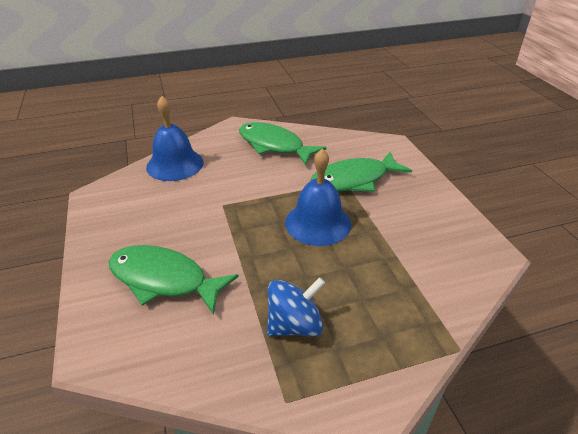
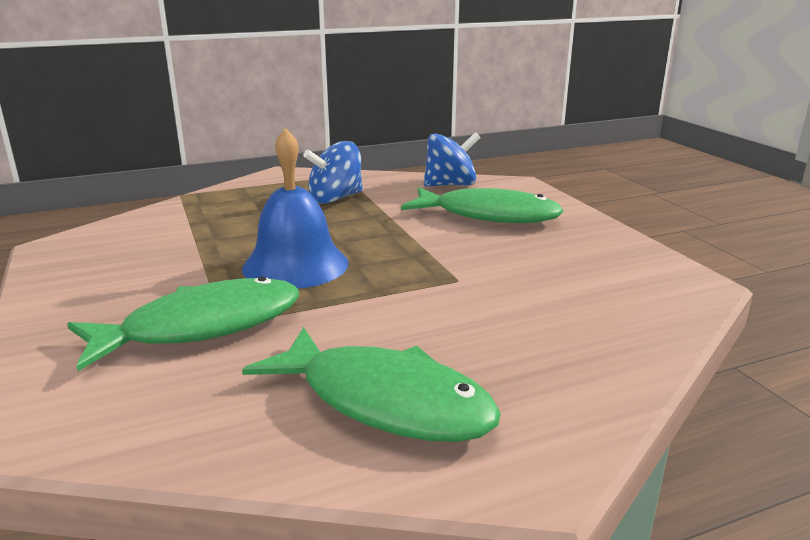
camera: 175 degrees right, 15 degrees down
blue bell [146,96,203,181] -> none
none -> blue spinning top [424,132,481,187]

